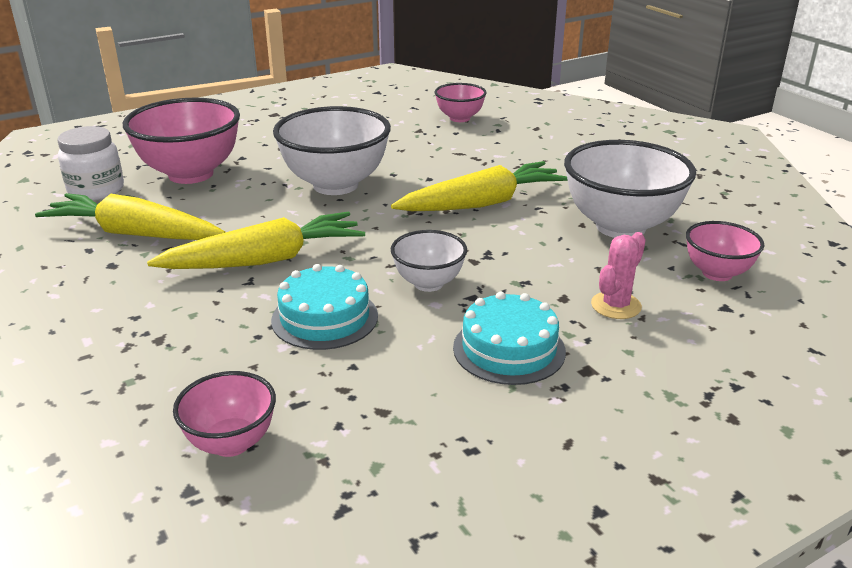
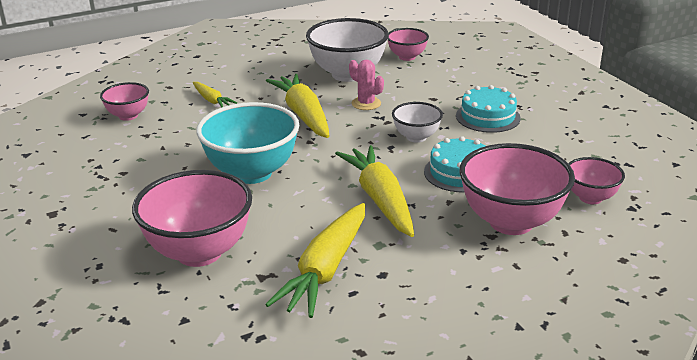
camera: 85 degrees left, 0 degrees up
white jar [58,126,124,200] -> none
white bowl [273,106,391,195] -> turquoise bowl [196,102,299,184]
pink cactus [591,232,646,319] -> pink cactus moved to [349,60,384,110]
none -> yellow carrot [193,82,237,108]
none -> pink bowl [459,143,575,235]

